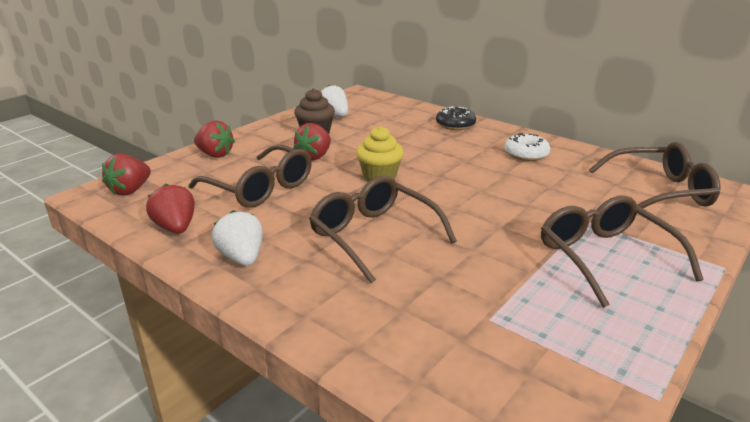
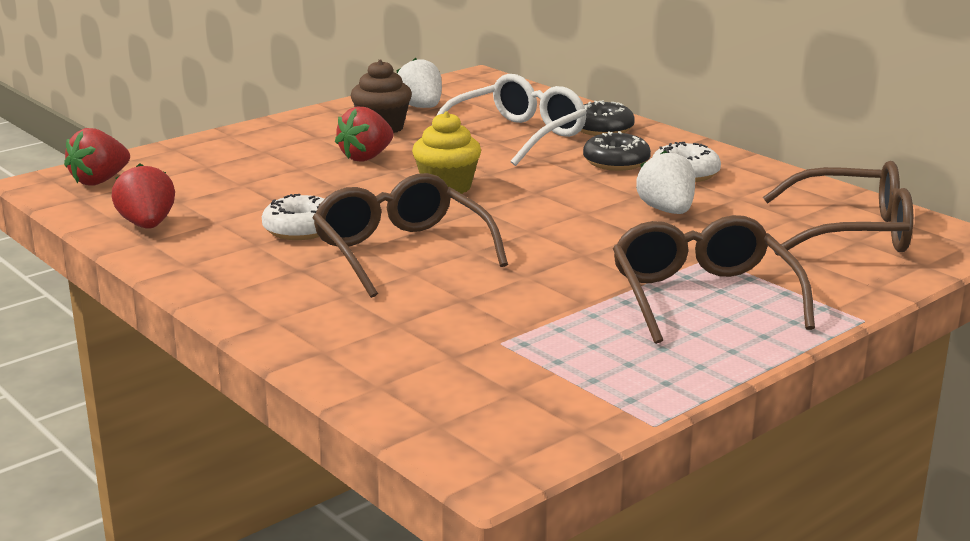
camera: 10 degrees right, 5 degrees down
brown glasses [189,144,312,208] -> none
red strawberry [194,120,235,158] -> none
white strawberry [212,210,263,266] -> white strawberry moved to [636,150,695,214]
none -> white donut [262,194,324,240]
none -> white glasses [436,74,587,166]
none -> black donut [583,131,651,171]

